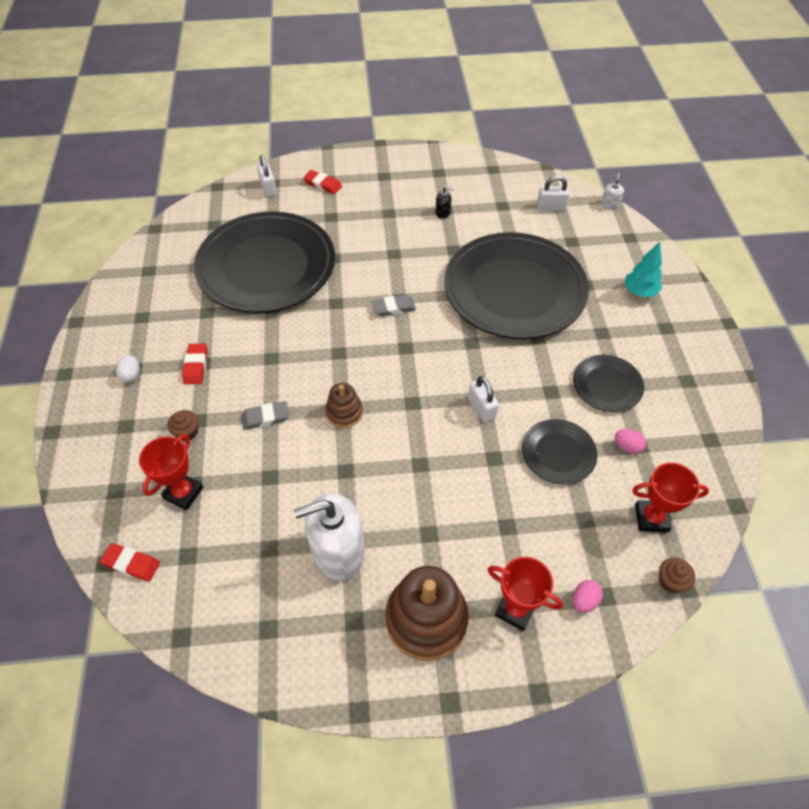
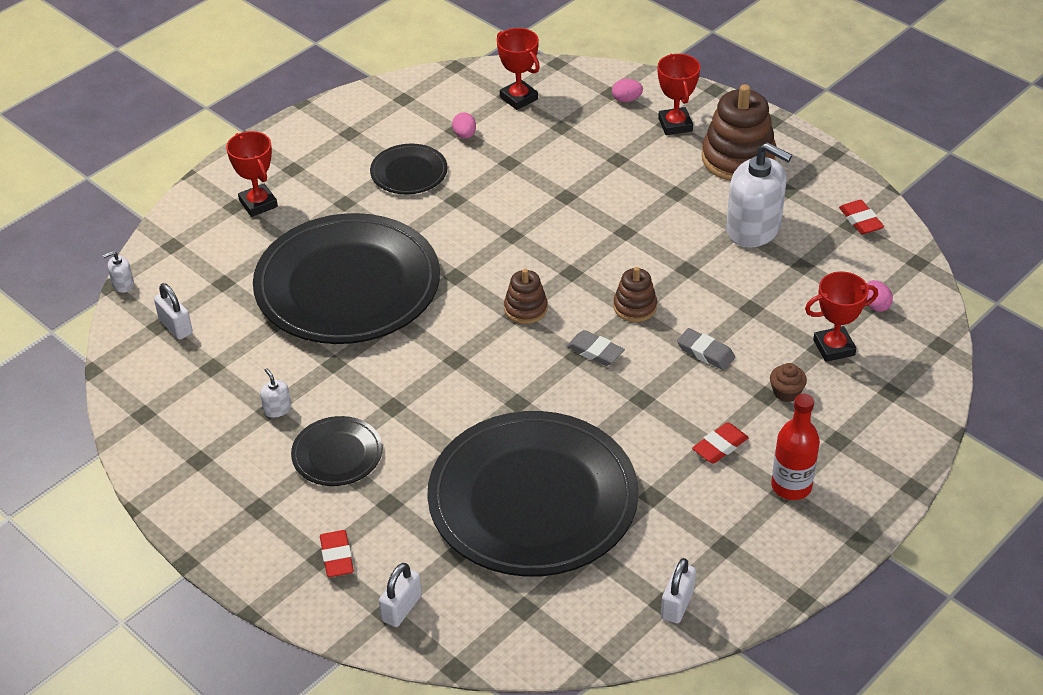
camera: 130 degrees left, 10 degrees down
red eraser [100,543,160,582] -> red eraser moved to [839,200,884,235]
white egg [116,355,140,383] -> red bottle [771,393,820,500]
grey eraser [372,294,416,317] -> grey eraser moved to [566,330,625,366]
black soap dispenser [435,186,454,219] -> white soap dispenser [260,368,291,418]
white padlock [468,376,499,423] -> white padlock moved to [661,558,696,624]
black plate [522,419,597,485] -> black plate moved to [291,416,382,486]
turquoise tree [624,242,662,298] -> red trophy [226,131,278,217]
brown cupcake [659,558,695,593] -> none
none -> brown stacking toy [504,269,548,324]
none -> pink egg [867,280,893,312]

